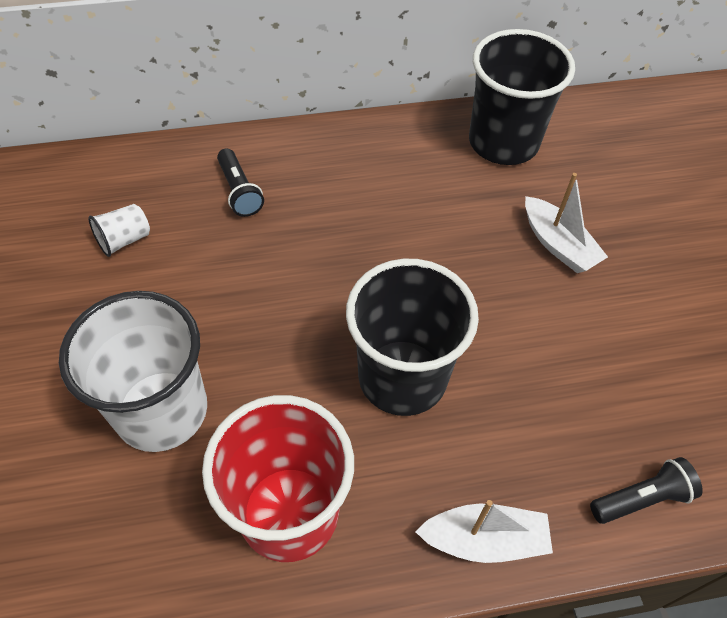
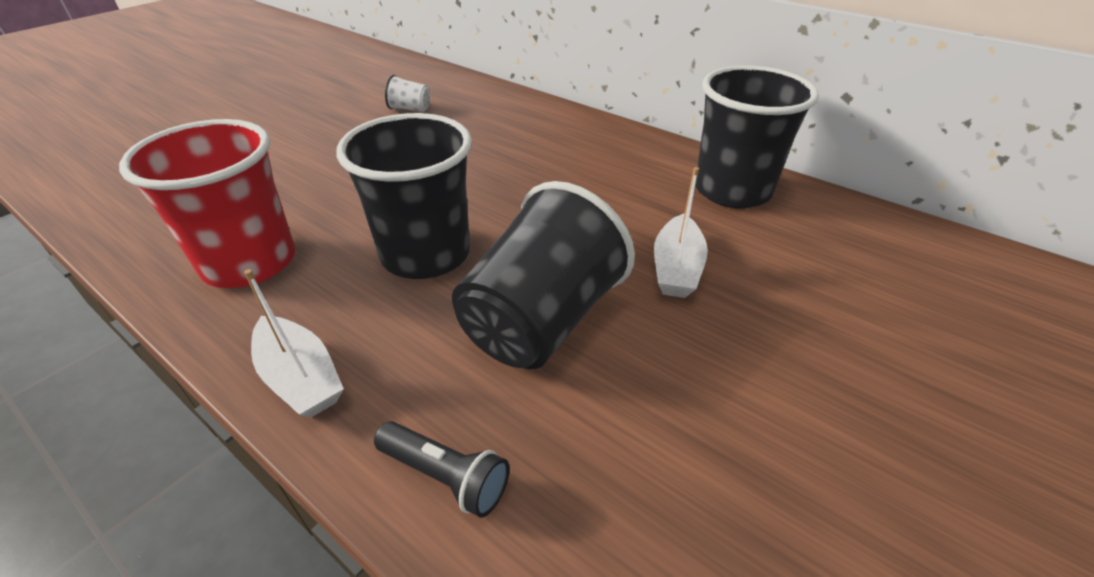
camera: 50 degrees right, 15 degrees down
white cup [59,291,207,452] -> none
black flashlight [217,148,264,217] -> none
none -> black cup [452,181,635,369]

